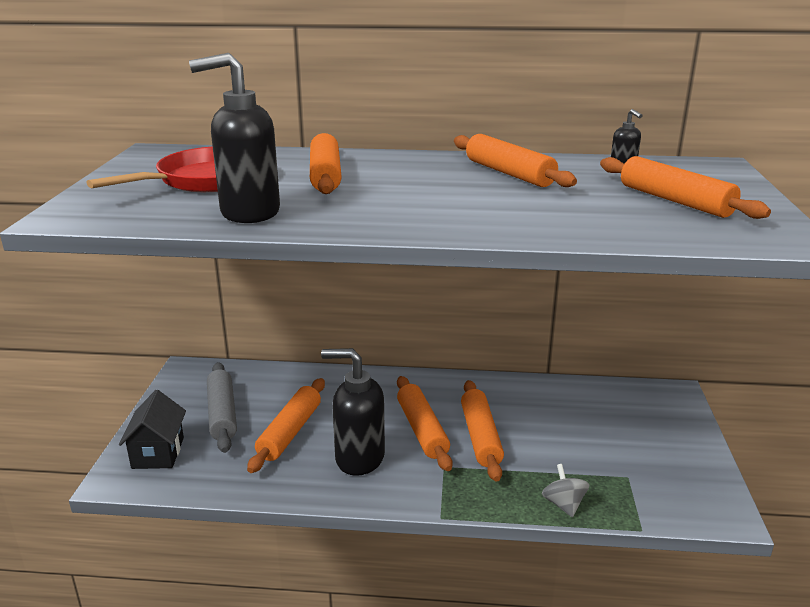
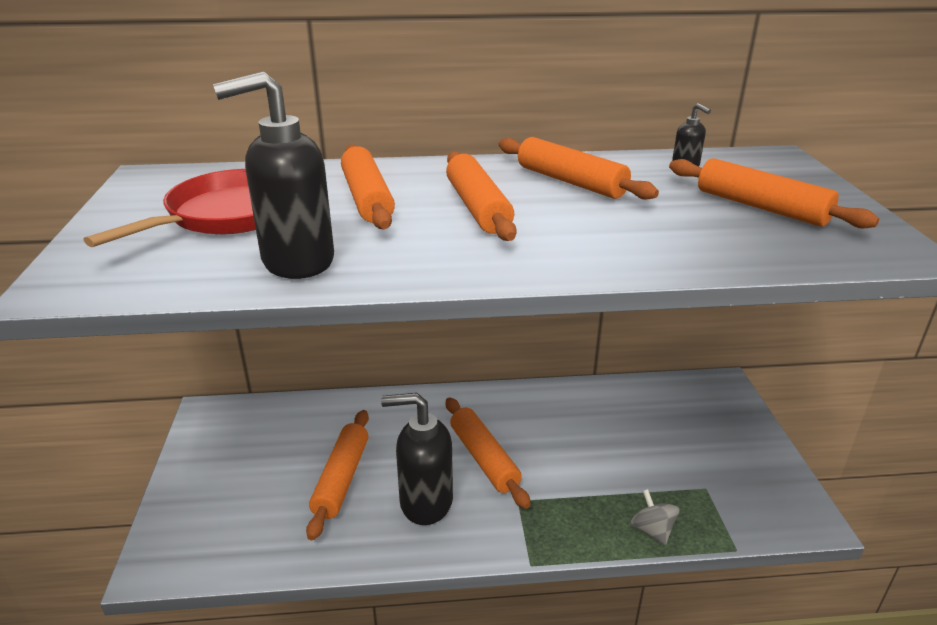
camera: 10 degrees left, 5 degrees up
black house [119,390,186,469] -> none
grey rolling pin [207,362,237,453] -> none
orange rolling pin [461,380,504,482] -> orange rolling pin moved to [446,151,517,241]

